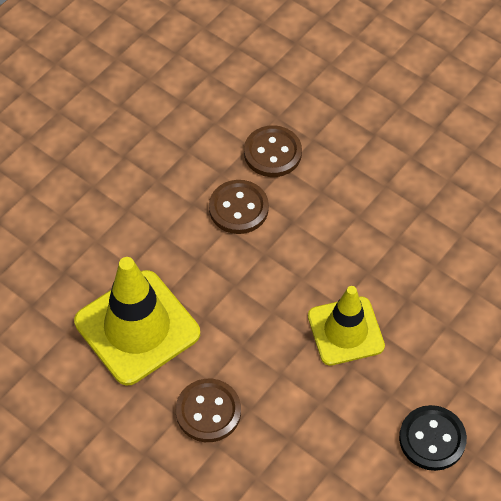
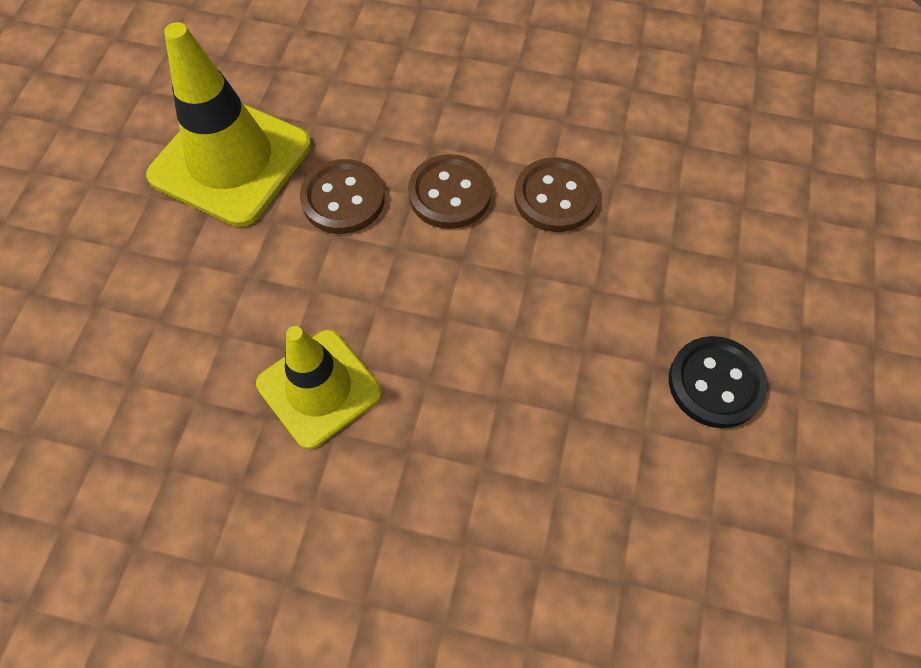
camera: 65 degrees right, 5 degrees up
brown button [176,379,241,442] -> brown button moved to [300,159,385,234]
black button [399,405,467,471] -> black button moved to [669,336,768,428]

